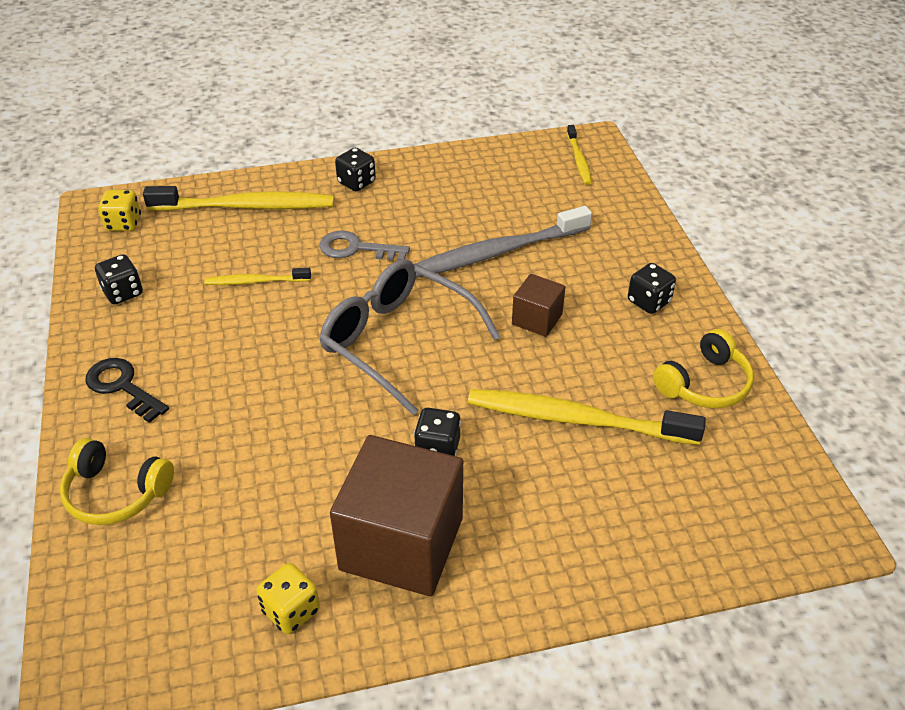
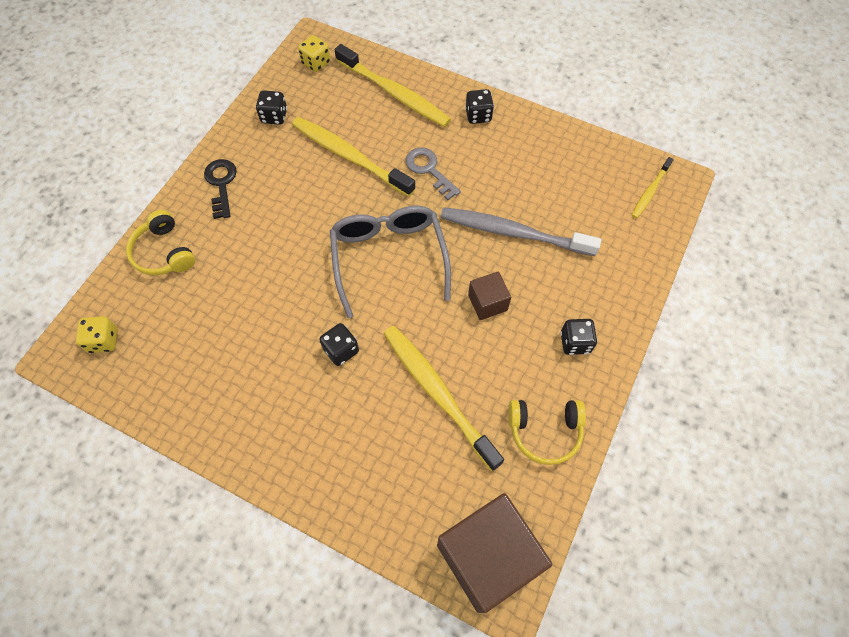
camera: 40 degrees right, 20 degrees up
yellow toothbrush [204,268,311,285] -> yellow toothbrush [292,117,415,197], size x1.92
yellow dice [256,563,320,634] -> yellow dice moved to [76,316,118,353]
brown cube [330,435,463,596] -> brown cube moved to [437,493,552,613]

